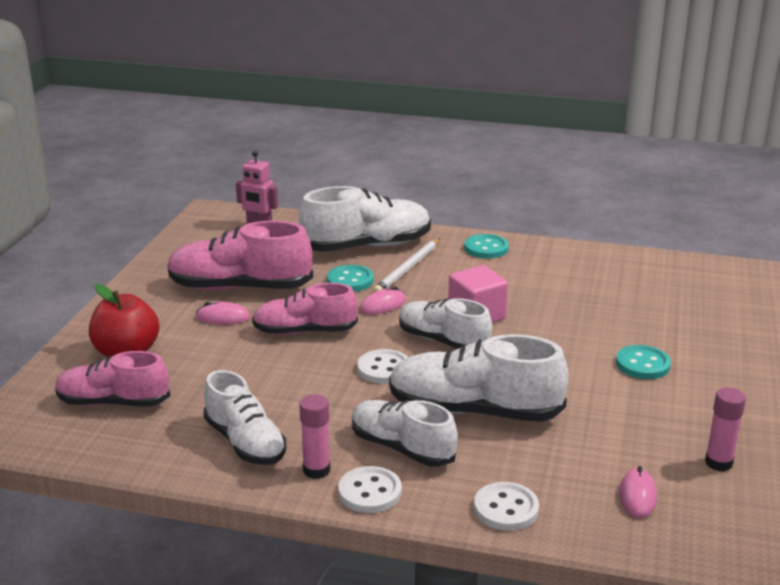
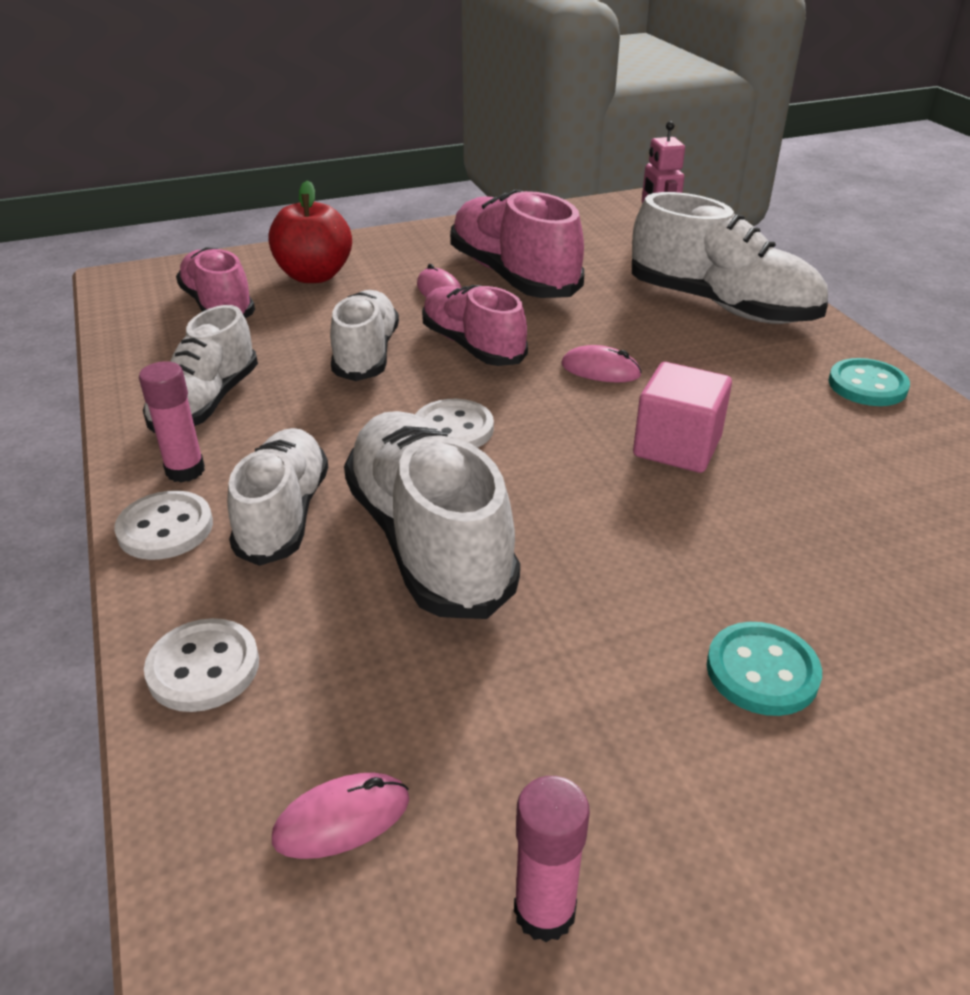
camera: 55 degrees right, 10 degrees up
turquoise button [327,265,374,292] -> none
white pencil [373,238,440,292] -> none
white shoe [399,298,493,349] -> white shoe moved to [330,290,399,381]

